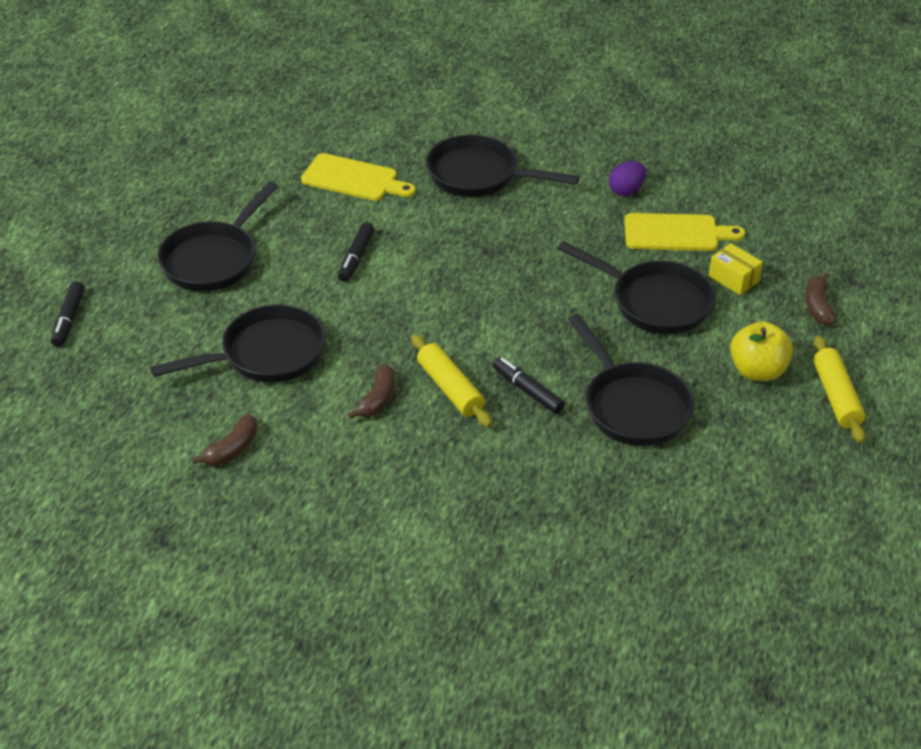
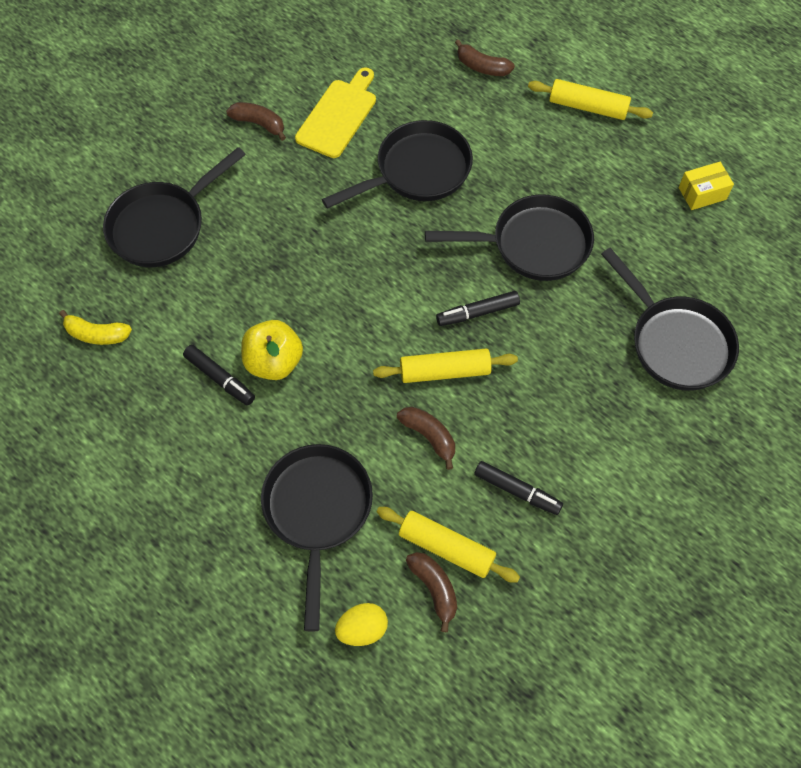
camera: 65 degrees left, 20 degrees up
black marker [51,281,85,347] -> black marker moved to [474,461,563,515]
black pan [157,182,278,291] -> black pan moved to [601,248,739,391]
yellow cutting board [301,153,416,201] -> yellow banana [59,310,132,345]
purple egg [609,161,646,196] -> brown banana [226,102,286,141]
yellow box [709,243,763,295] -> yellow box moved to [679,162,734,210]
yellow apple [730,321,793,381] -> yellow apple moved to [241,320,303,380]
none -> yellow egg [335,603,388,646]
none -> yellow rolling pin [377,507,520,582]

